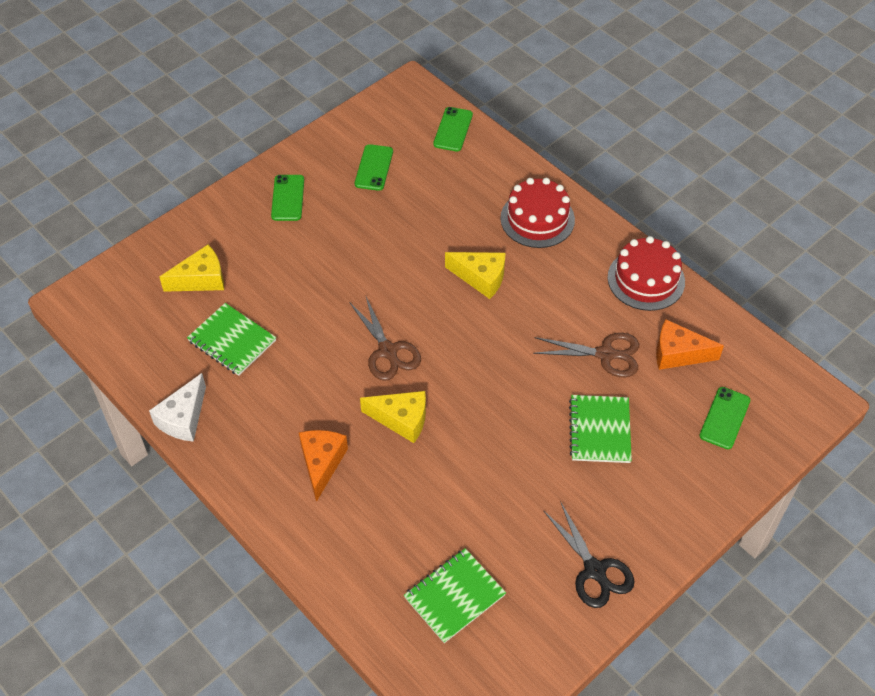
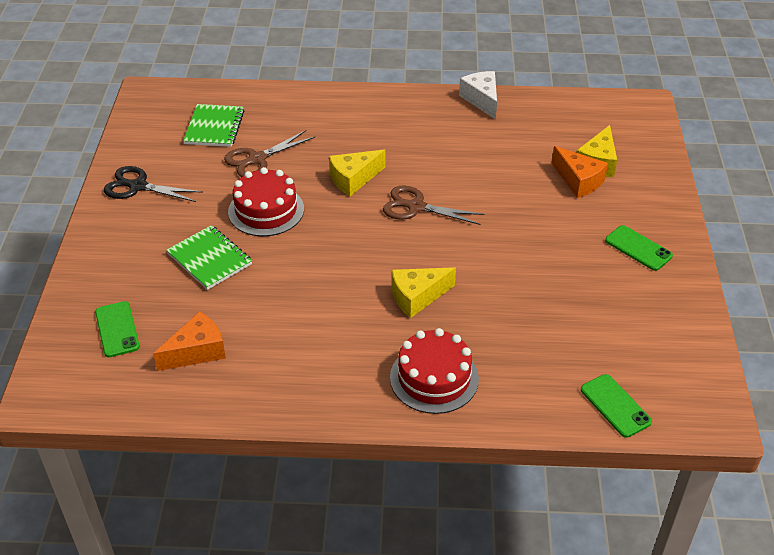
camera: 135 degrees right, 10 degrees down
green notebook [187,303,276,376] -> none
orange cheese [299,430,348,502] -> orange cheese moved to [551,146,608,198]
green phone [355,144,393,191] -> none
brown scissors [533,333,639,377] -> brown scissors moved to [224,130,315,177]
red cake [608,236,685,311] -> red cake moved to [228,167,304,236]

